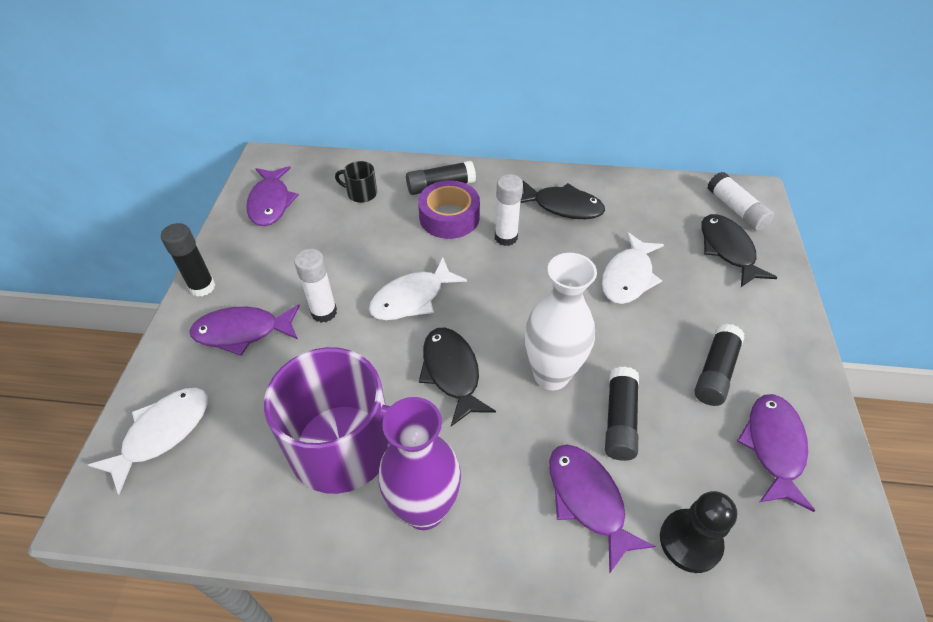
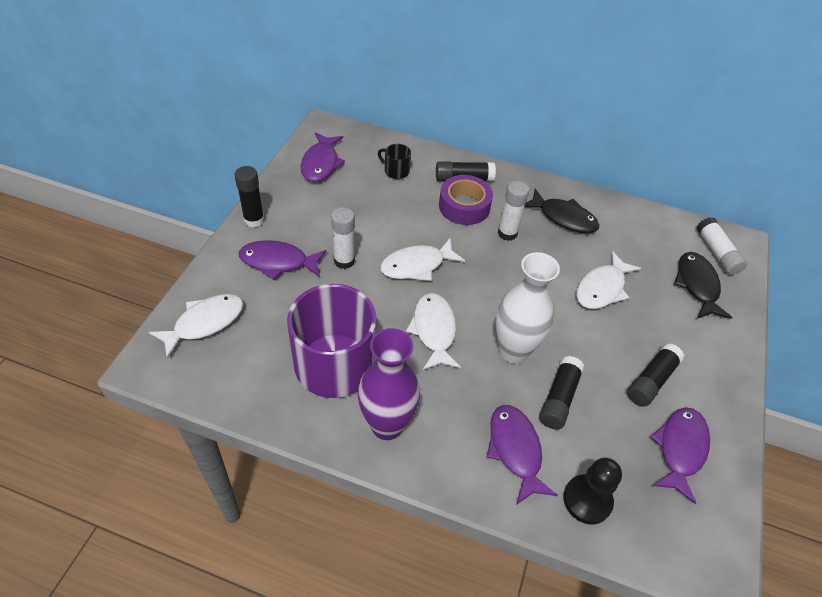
camera: 10 degrees right, 0 degrees up
black fish [419,328,496,426] -> white fish [406,293,461,370]

